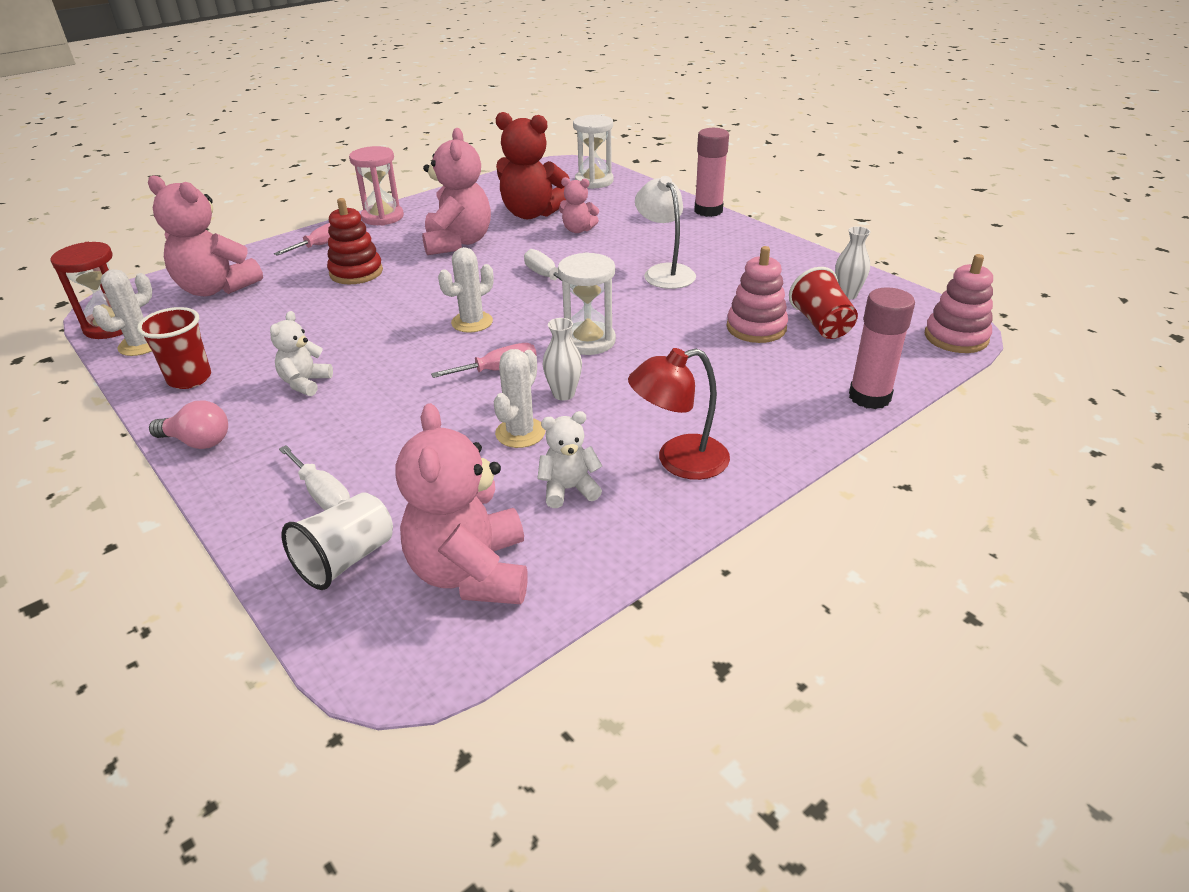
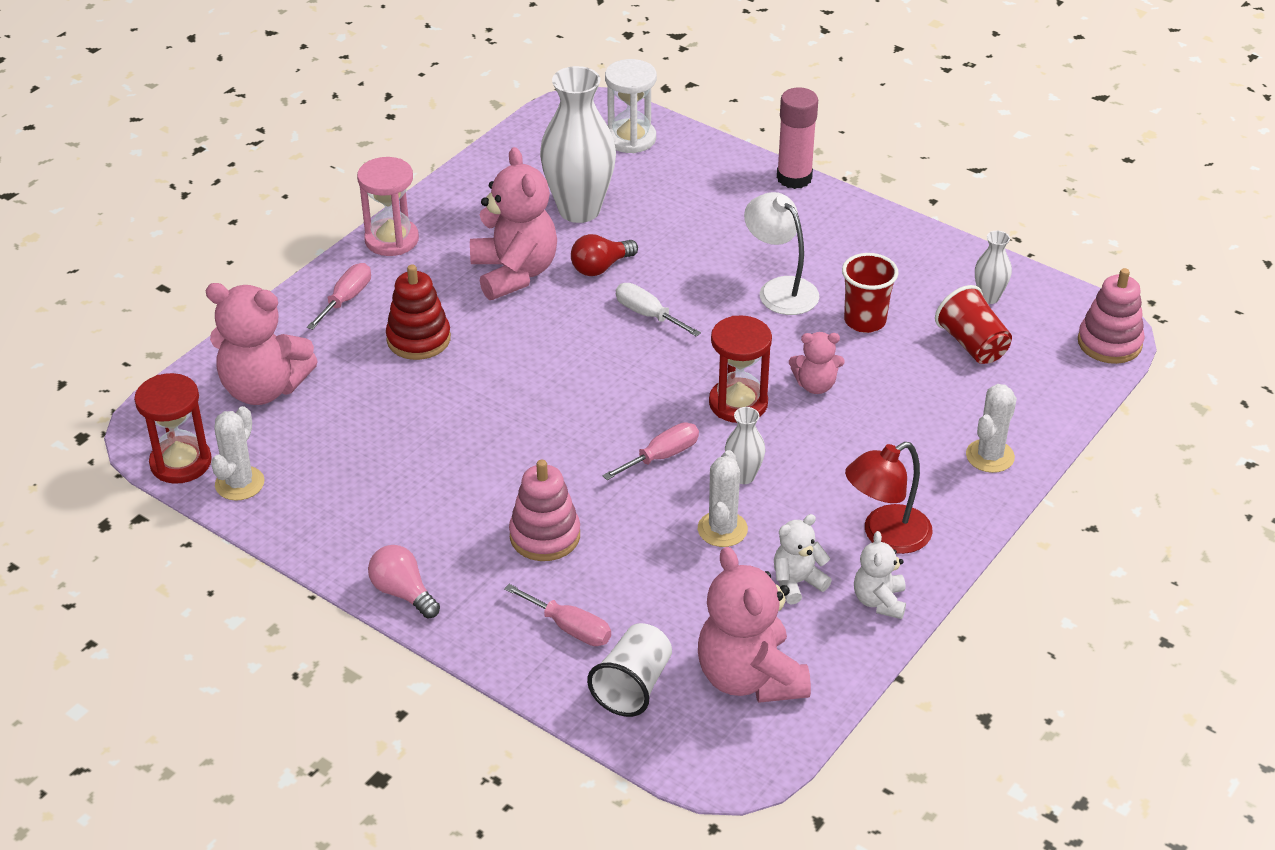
camera: 15 degrees left, 5 degrees up
red cup [137,307,211,389] -> red cup moved to [842,253,898,333]
pink light bulb [149,400,228,449] -> pink light bulb turned 135 degrees counterclockwise [368,545,440,618]
white teddy bear [270,311,333,396] -> white teddy bear moved to [854,531,906,619]
white screwdriver [279,445,350,511] -> pink screwdriver [504,584,611,646]
white cactus [438,247,494,333] -> white cactus moved to [966,384,1017,473]
red teddy bear [496,112,569,219] -> white vase [540,66,616,223]
white hourglass [558,252,616,355] -> red hourglass [709,315,772,423]
pink teddy bear [559,177,599,233] -> pink teddy bear moved to [789,332,844,394]
pink stacking toy [726,246,788,343] -> pink stacking toy moved to [509,460,580,561]
pink glue stick [849,287,915,409] -> none
none -> red light bulb [571,234,638,276]

